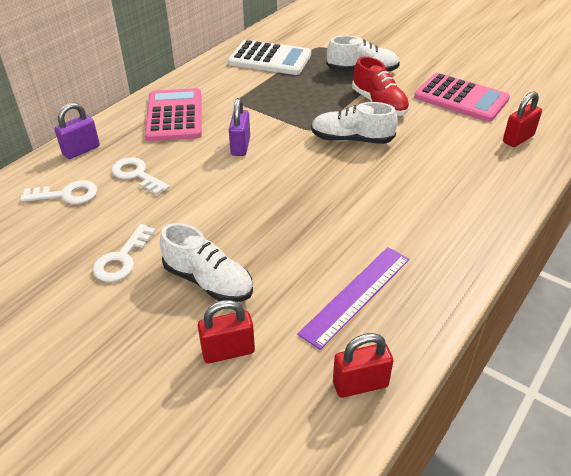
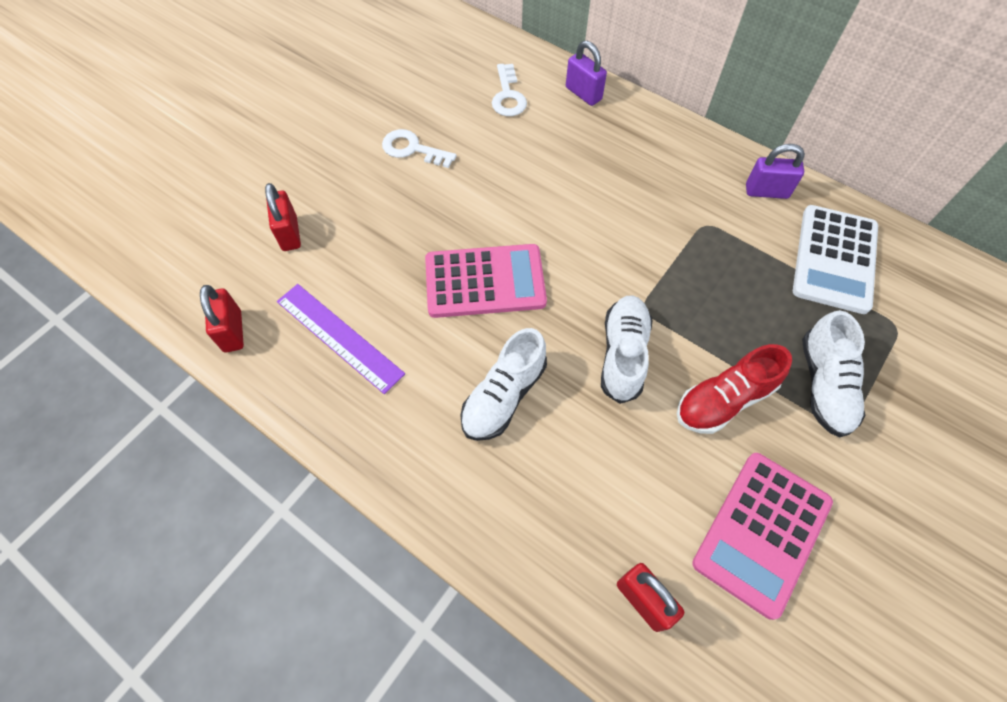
camera: 90 degrees right, 20 degrees up
white key [112,157,170,195] -> none
pink calculator [145,88,202,141] -> pink calculator moved to [425,244,547,318]
white shoe [160,223,253,302] -> white shoe moved to [460,328,547,441]
purple padlock [229,98,250,156] -> purple padlock moved to [746,144,805,199]

